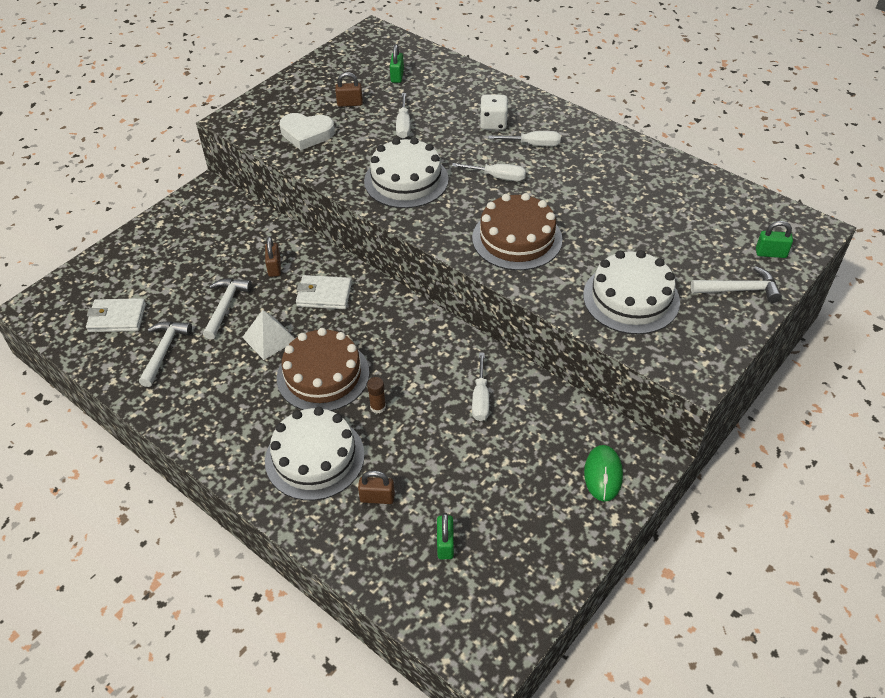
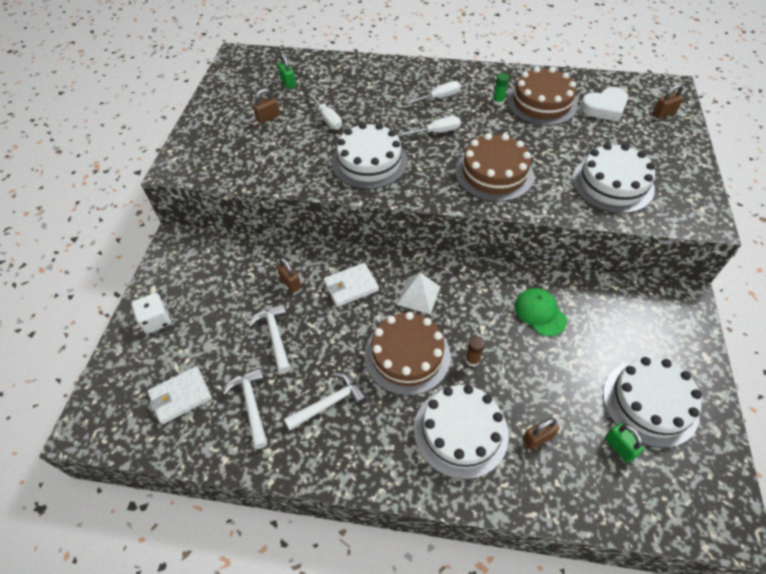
camera: 30 degrees left, 5 degrees up
white pyramid [242,310,295,360] -> white pyramid moved to [397,273,440,314]
white heart [280,113,335,150] -> white heart moved to [580,87,629,121]
white screwdriver [472,353,489,421] -> green cap [515,288,567,336]
white dice [480,94,508,130] -> white dice moved to [131,293,171,334]
green mouse [584,445,623,502] -> none
white hammer [691,266,782,303] -> white hammer moved to [284,373,367,431]
green padlock [756,221,793,258] -> brown padlock [653,84,684,119]
none -> green glue stick [493,73,509,105]
none -> brown cake [507,67,578,126]
none -> white cake [603,357,702,448]

